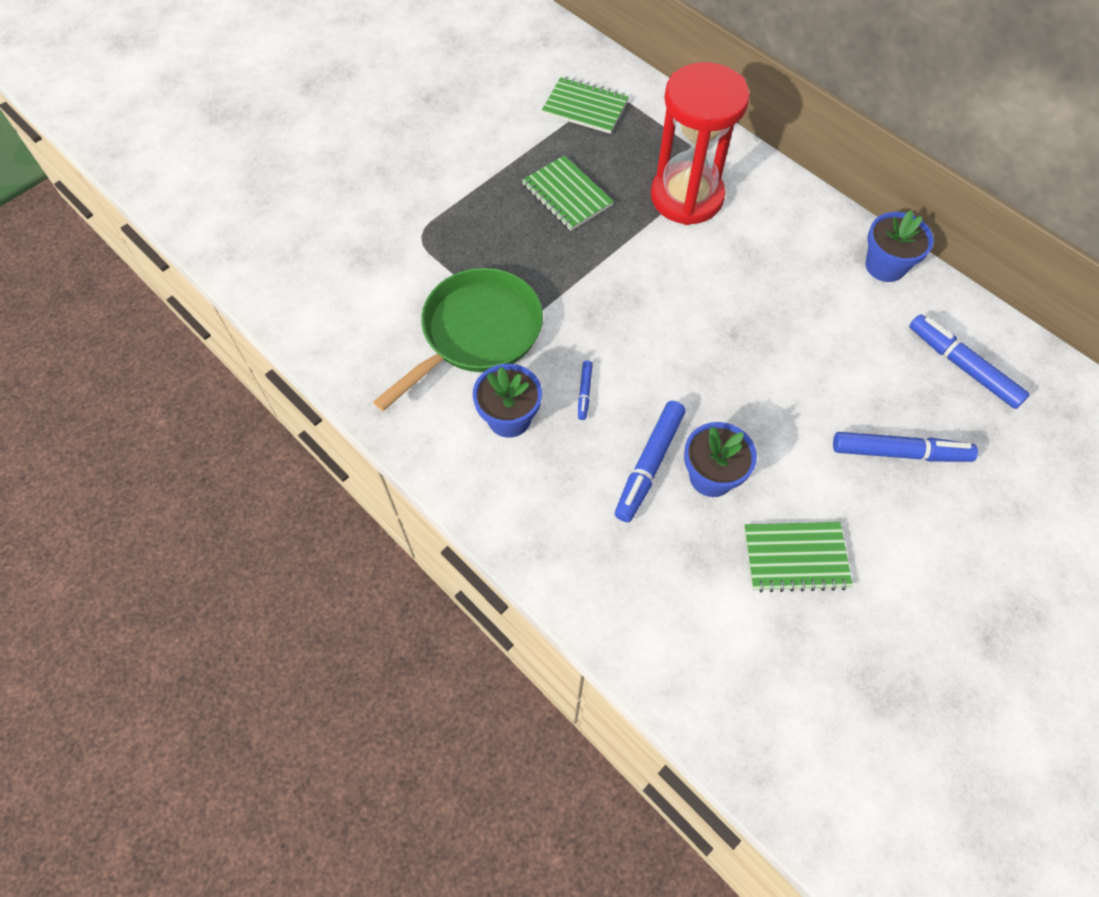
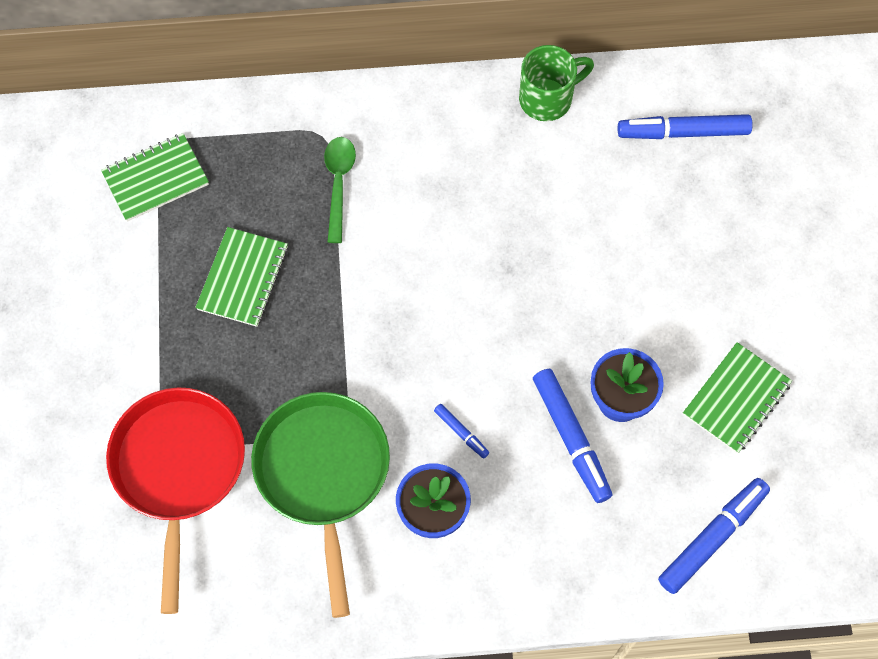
camera: 50 degrees left, 5 degrees up
green notebook [522,155,614,231] -> green notebook turned 75 degrees counterclockwise [195,227,288,327]
red hourglass [651,62,750,225] -> green spoon [324,137,356,243]
blue marker [833,432,978,462] -> blue marker moved to [658,478,770,594]
blue flower pot [865,210,934,282] -> green mug [519,45,594,121]
none -> red pan [106,388,245,614]

